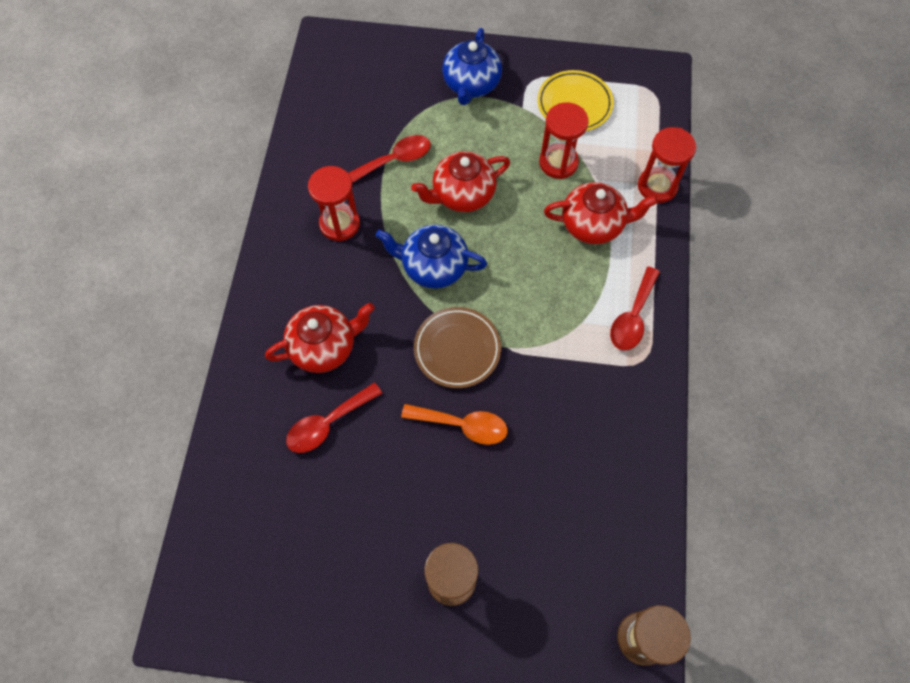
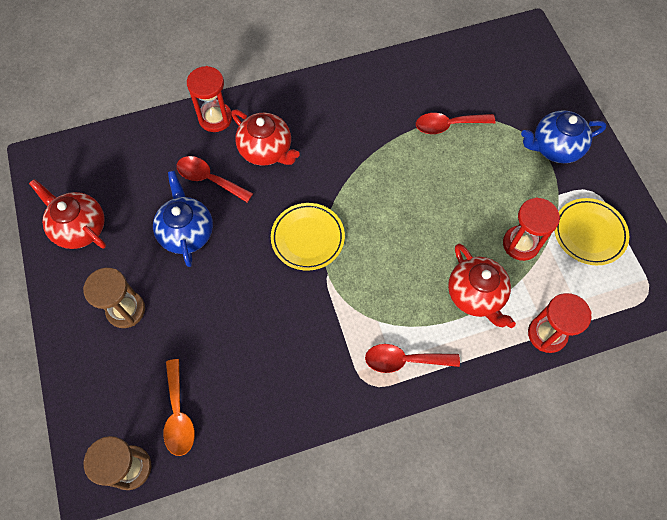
camera: 65 degrees right, 0 degrees up
red hourglass [308,166,360,241] -> red hourglass moved to [187,66,232,132]
red spoon [348,135,431,183] -> red spoon turned 135 degrees clockwise [416,113,496,134]
blue teapot [376,225,487,289] -> blue teapot moved to [153,171,213,267]
orange spoon [401,404,508,445] -> orange spoon moved to [163,359,195,456]
red teapot [411,151,510,212] -> red teapot moved to [29,179,106,249]
brown plate [414,307,501,388] -> yellow plate [271,203,345,271]

